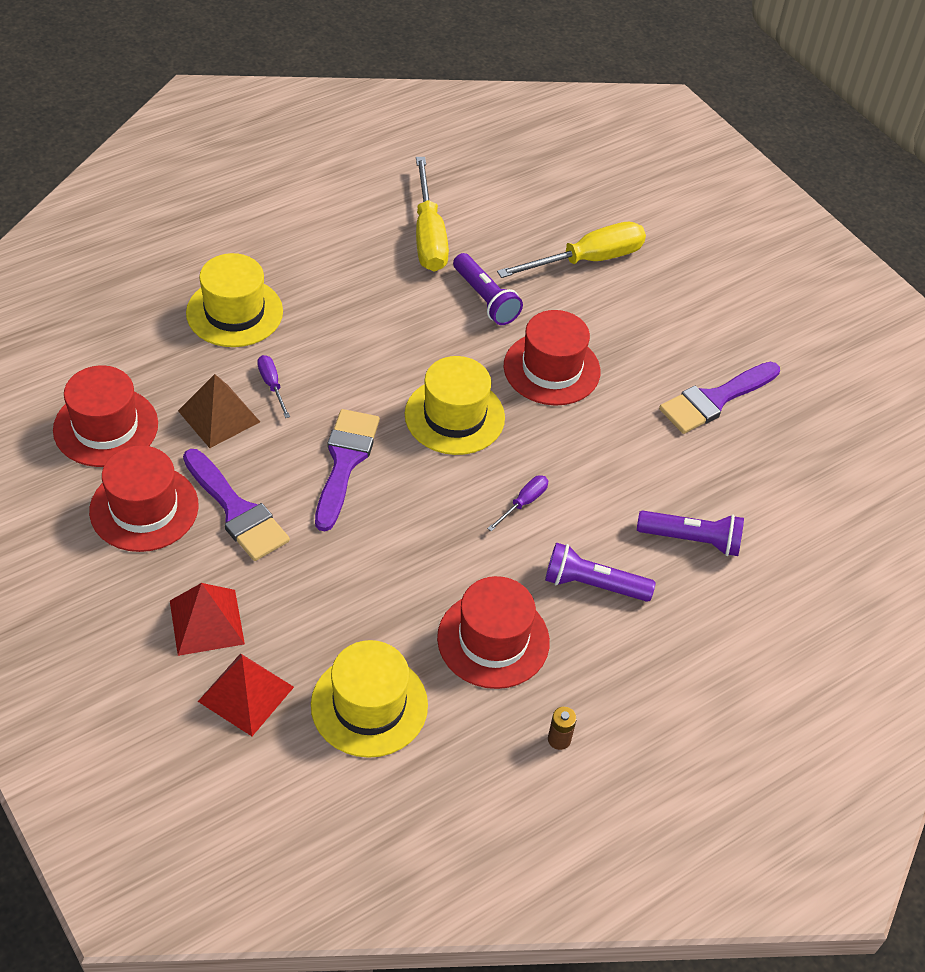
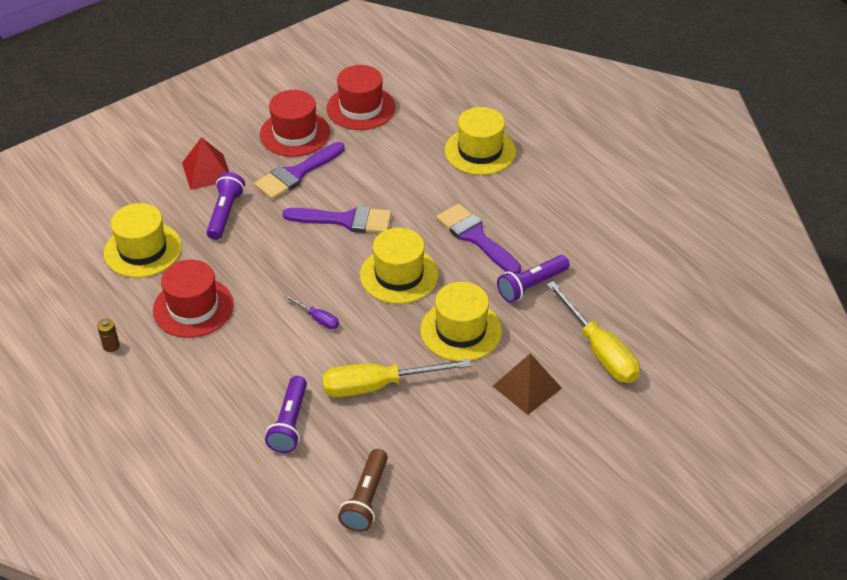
camera: 90 degrees right, 5 degrees down
brown pyramid [178,374,260,448] -> brown pyramid moved to [493,353,562,415]
red pyramid [198,653,294,736] -> none
purple screwdriver [257,355,290,418] -> none
yellow screwdriver [416,157,449,272] -> yellow screwdriver moved to [322,359,471,397]
red hat [504,310,600,406] -> yellow hat [420,282,502,361]
purple flashlight [545,542,656,602] -> purple flashlight moved to [207,172,245,240]
purple brush [659,362,780,434] -> purple brush moved to [436,203,521,274]
none -> brown flashlight [338,449,388,532]

